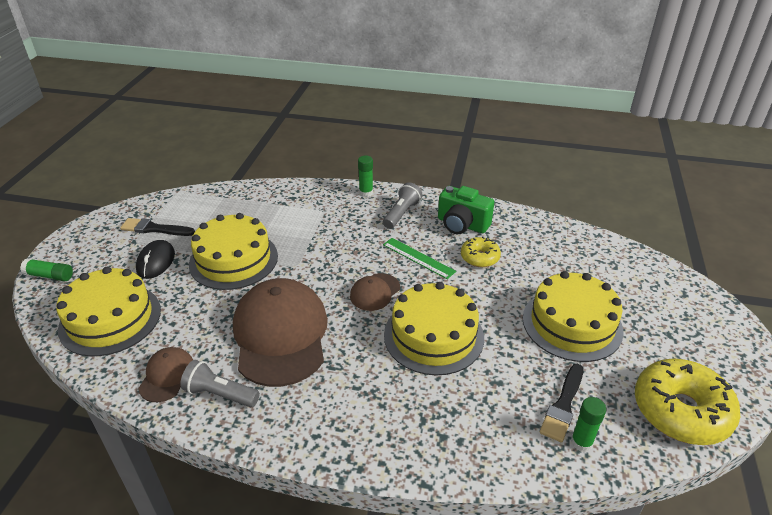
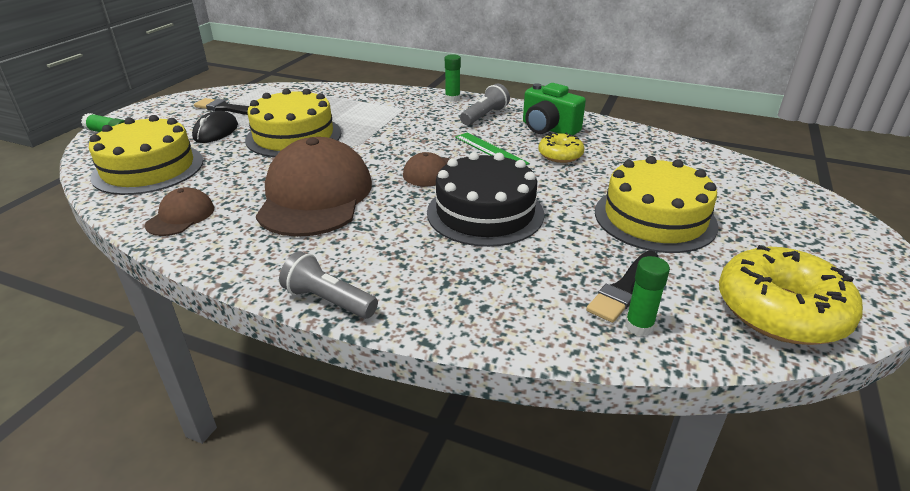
camera: 10 degrees right, 5 degrees down
grey flashlight [180,360,260,407] -> grey flashlight moved to [279,251,378,319]
yellow cake [384,282,484,375] -> black cake [427,152,544,247]

